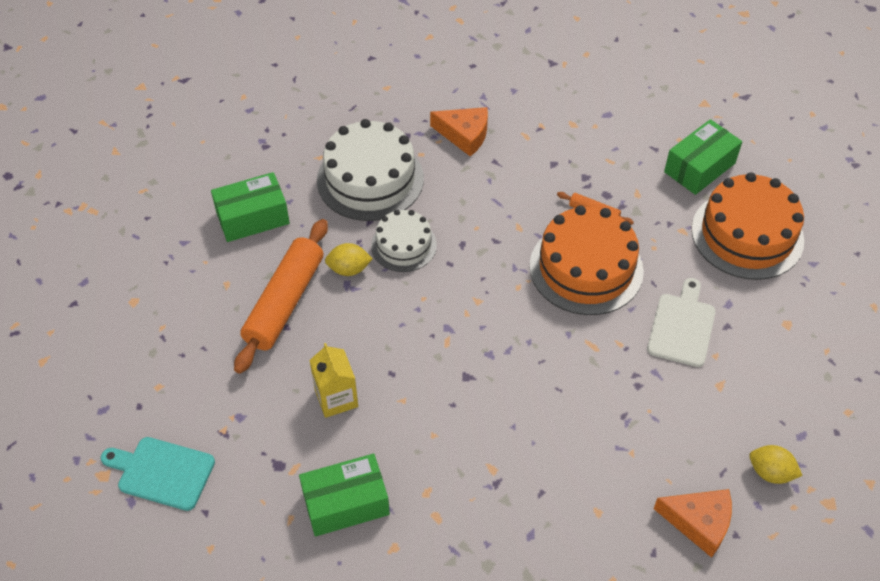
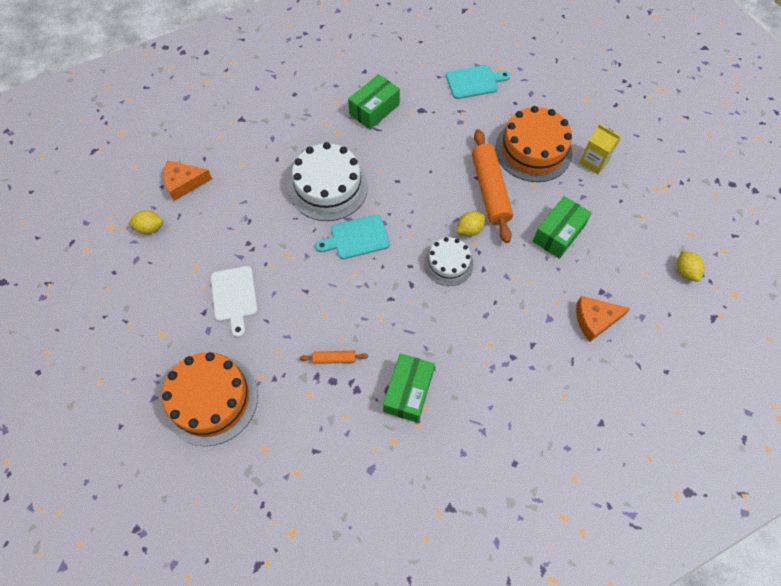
camera: 150 degrees right, 10 degrees up
yellow carton [309,343,358,418] -> yellow carton moved to [579,124,621,174]
white cake [317,119,424,221] -> white cake moved to [289,142,368,221]
orange cheese [430,107,488,157] -> orange cheese moved to [576,296,631,342]
orange cake [530,205,644,315] -> orange cake moved to [495,106,572,182]
green box [664,119,742,195] -> green box moved to [383,353,435,423]
none -> turquoise cutting board [316,215,390,259]
none -> yellow lemon [677,251,705,282]

